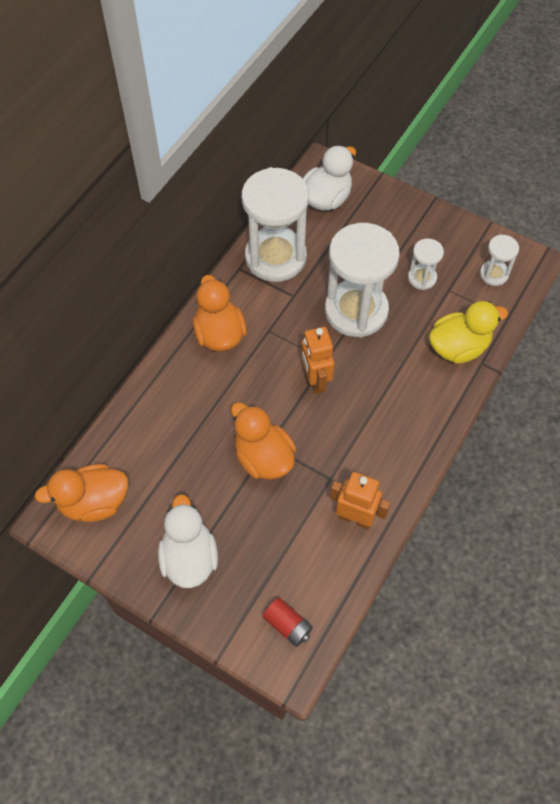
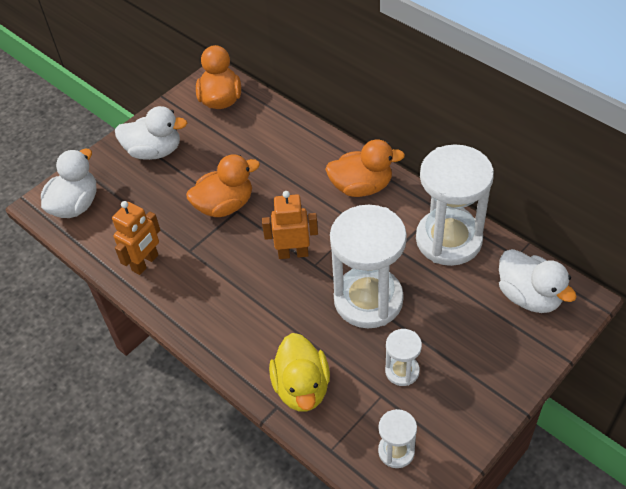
camera: 105 degrees right, 10 degrees down
red battery [263,598,313,647] -> white duck [41,149,96,218]

